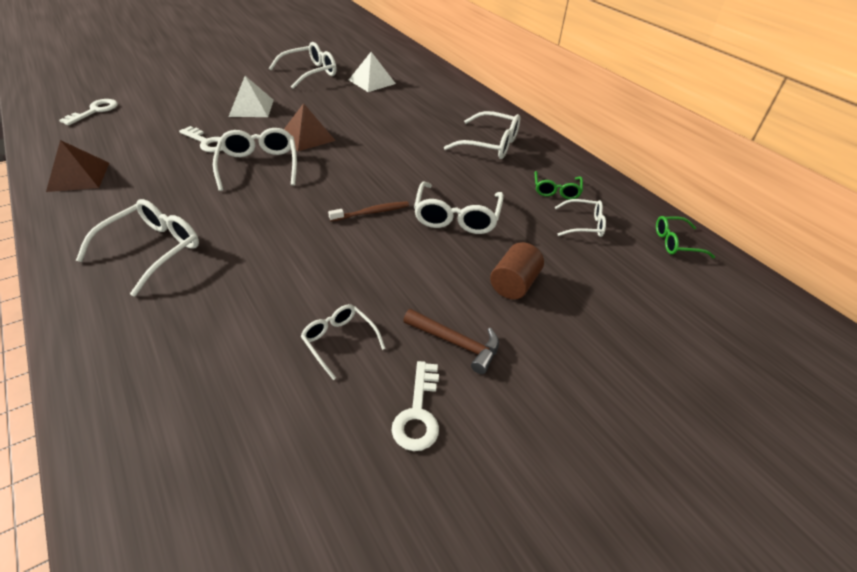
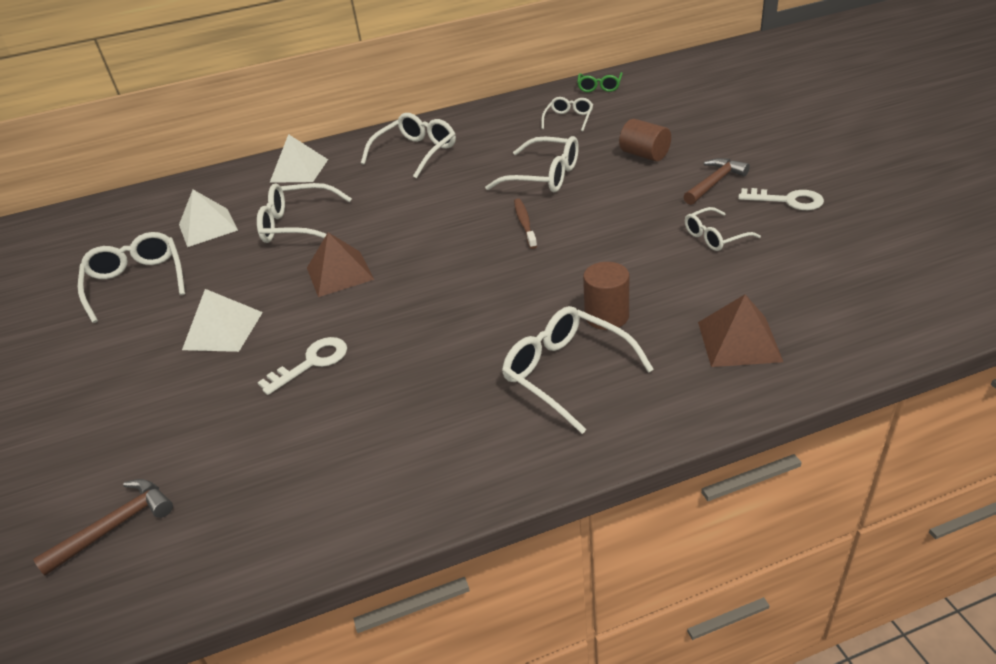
camera: 70 degrees left, 5 degrees down
brown pyramid [46,140,109,192] -> brown pyramid moved to [698,294,783,367]
white key [59,99,118,125] -> brown hammer [33,479,173,576]
white glasses [213,128,297,191] -> white glasses moved to [257,183,352,243]
green glasses [535,171,583,199] -> none
none -> white pyramid [270,134,328,183]
none -> brown cylinder [583,262,629,330]

